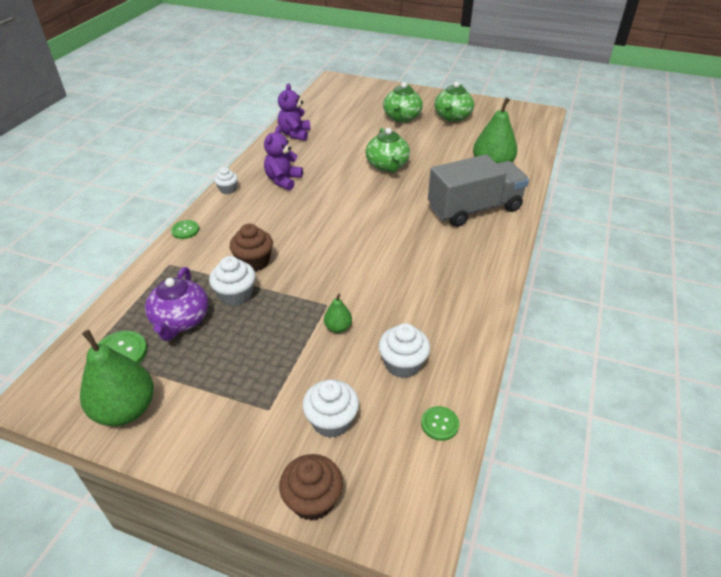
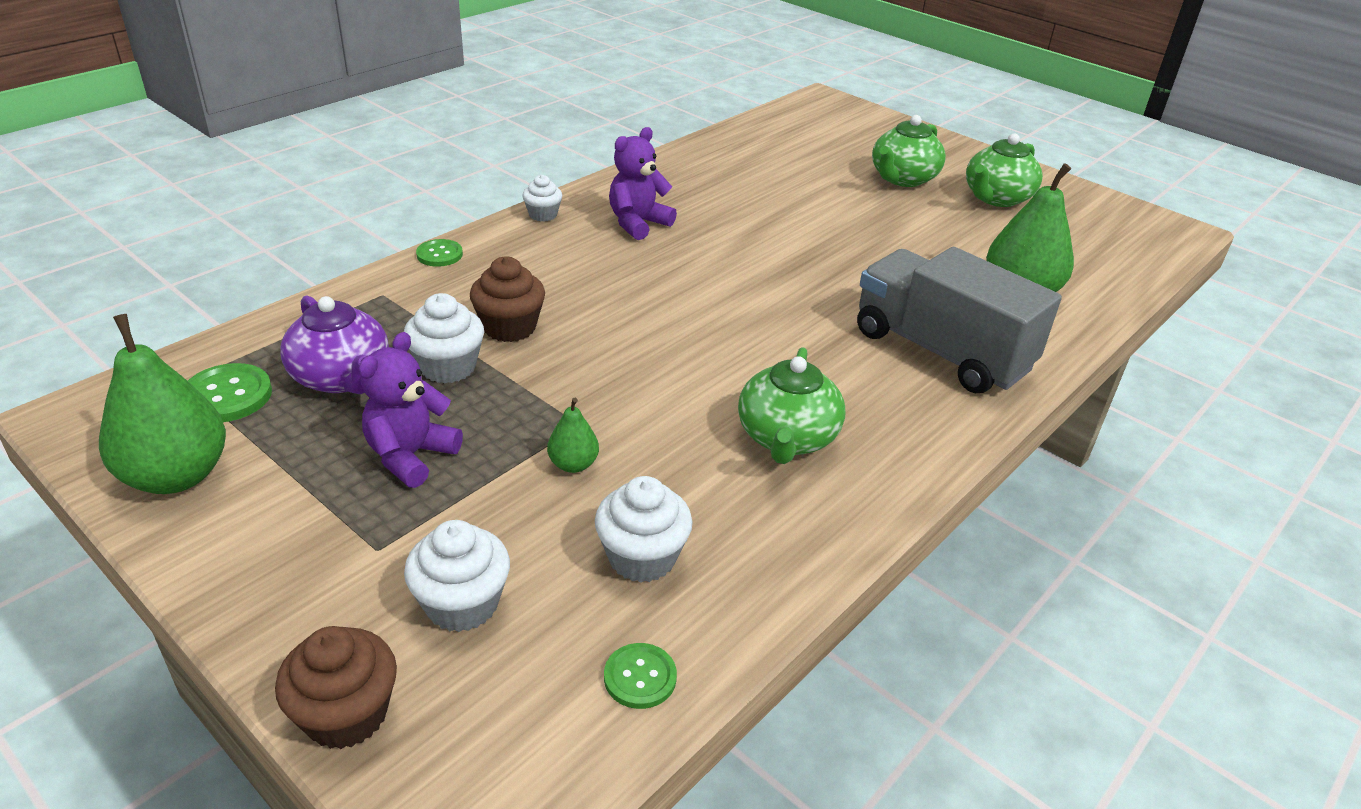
camera: 20 degrees right, 5 degrees down
purple teapot [145,267,209,341] -> purple teapot turned 60 degrees counterclockwise [280,295,389,394]
purple teddy bear [278,84,310,141] -> purple teddy bear moved to [358,332,463,488]
green teapot [365,128,410,172] -> green teapot moved to [738,347,845,464]
grey truck [428,154,529,227] -> grey truck turned 135 degrees counterclockwise [857,247,1062,393]

